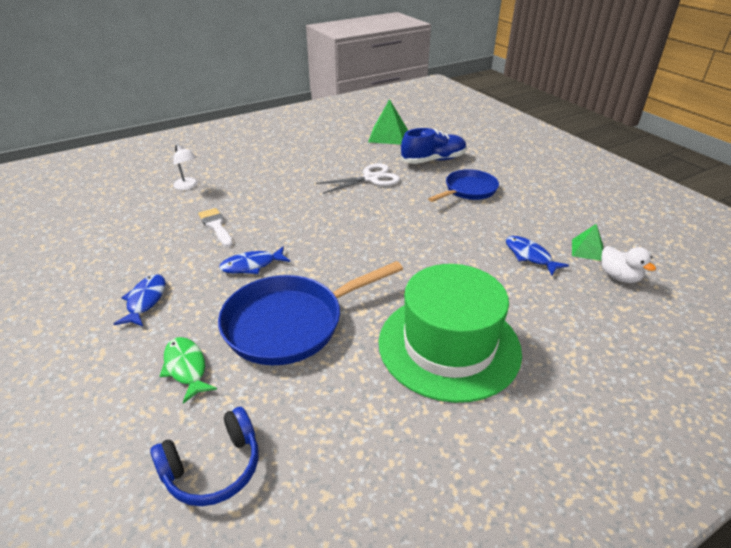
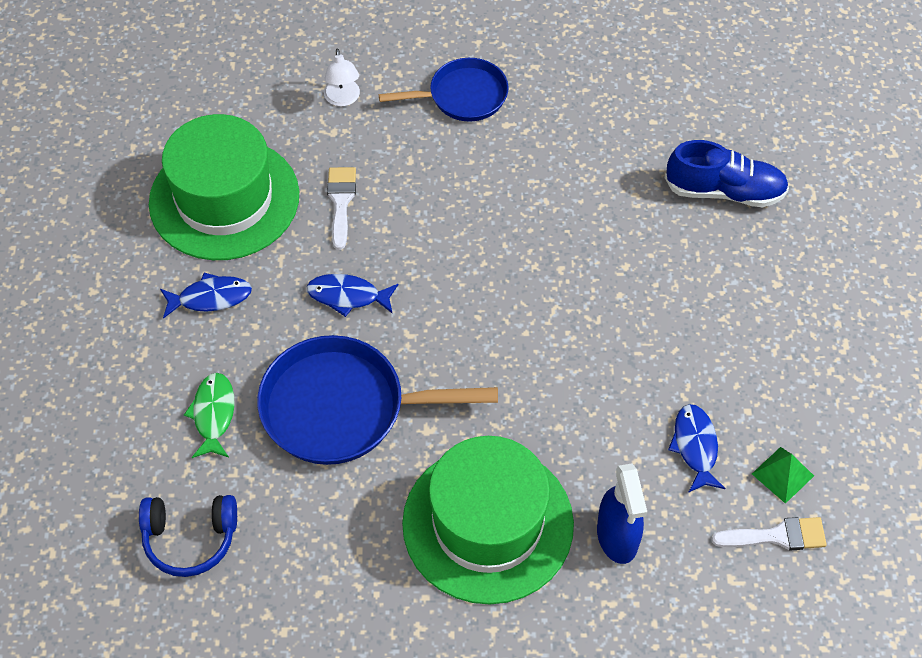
camera: 30 degrees right, 20 degrees up
blue fish [114,274,166,326] -> blue fish turned 45 degrees clockwise [160,273,252,319]
white scissors [316,163,400,194] -> none
green pyramid [368,99,408,145] -> none
blue pan [428,169,499,202] -> blue pan moved to [379,58,509,122]
white duck [601,246,656,283] -> white brush [712,517,827,551]
none -> green hat [149,114,299,260]
none -> blue spray bottle [597,463,647,564]

